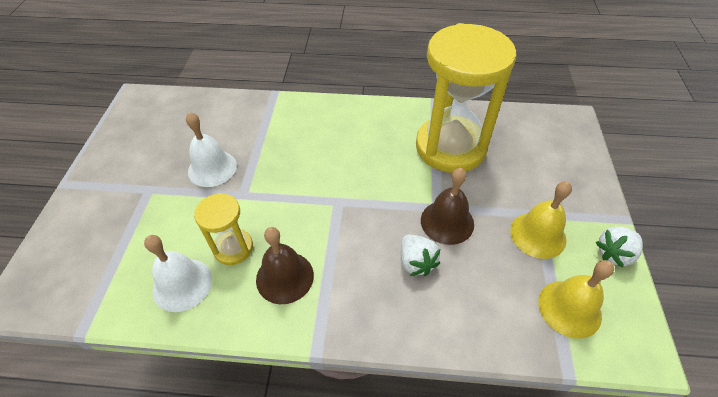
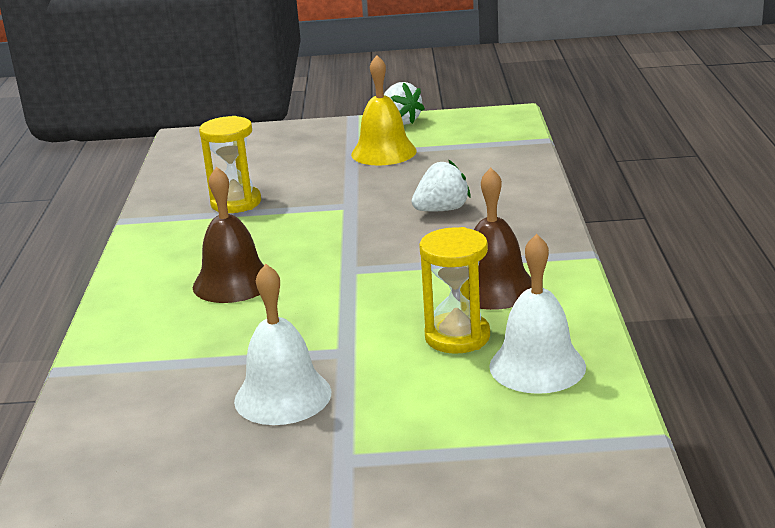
camera: 95 degrees left, 25 degrees down
yellow hourglass [416,23,516,173] -> yellow hourglass [199,116,261,213], size x0.48
brown bell [421,168,474,245] -> brown bell moved to [193,167,264,303]
yellow bell [538,260,614,339] -> none

